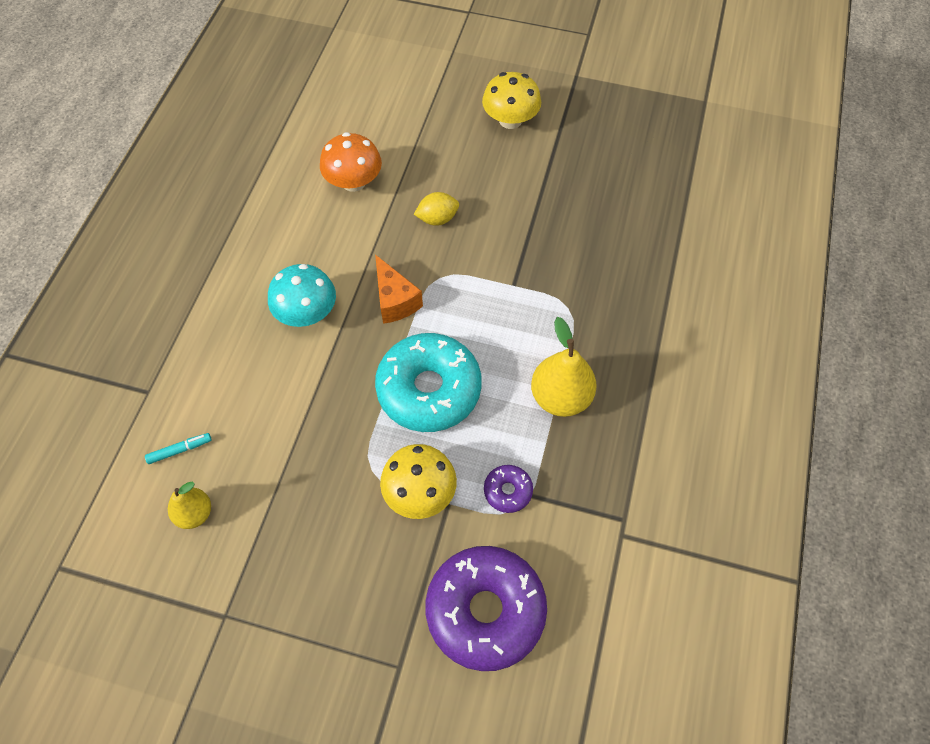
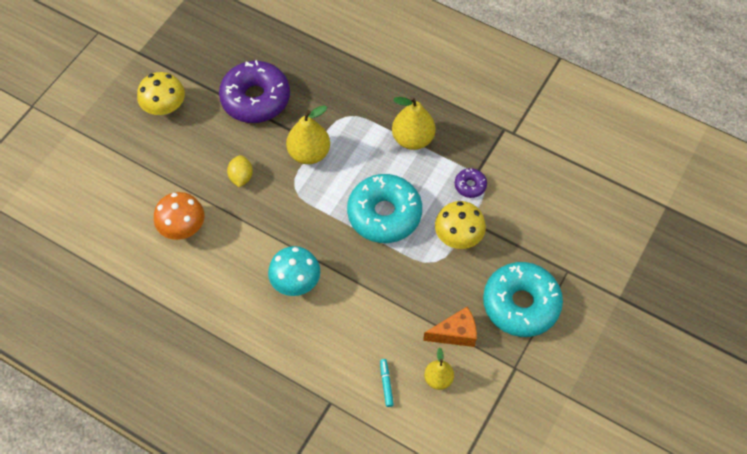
camera: 75 degrees left, 0 degrees up
orange cheese [375,255,423,324] -> orange cheese moved to [423,307,477,347]
purple donut [425,546,547,671] -> purple donut moved to [219,60,290,123]
none -> yellow pear [286,105,330,164]
none -> turquoise donut [483,262,563,337]

